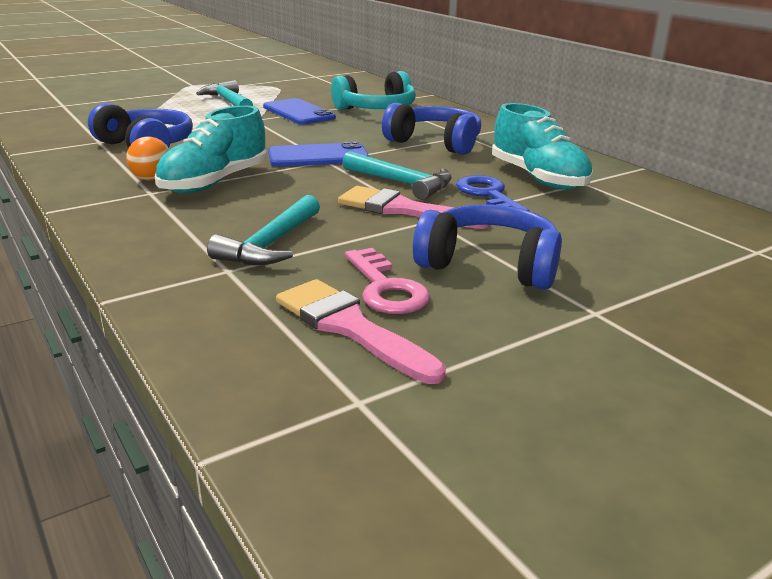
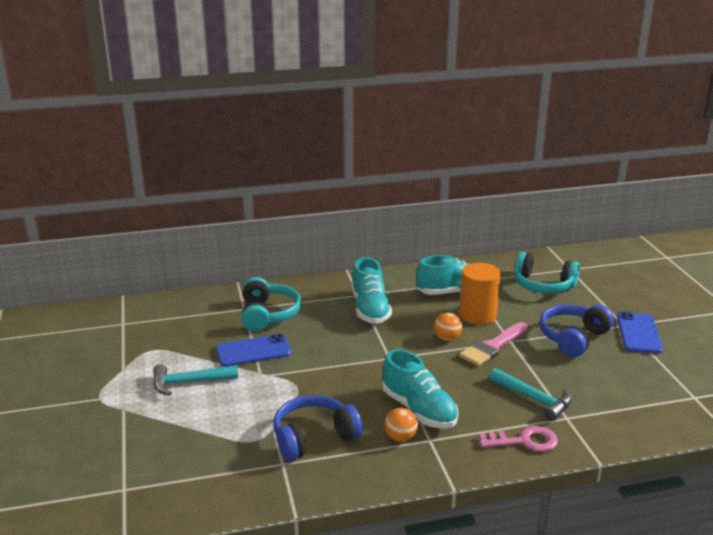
camera: 70 degrees left, 0 degrees up
blue phone [268,141,369,167] -> blue phone moved to [617,312,663,354]
pink brush [276,279,446,384] -> none
turquoise hammer [342,151,452,200] -> orange ball [434,313,462,341]
pink key [345,248,430,314] -> pink key moved to [479,426,558,452]
blue headphones [382,102,481,155] -> turquoise shoe [352,257,392,324]
blue key [456,175,529,211] -> orange cylinder [459,263,501,324]
none -> turquoise headphones [514,252,580,293]

